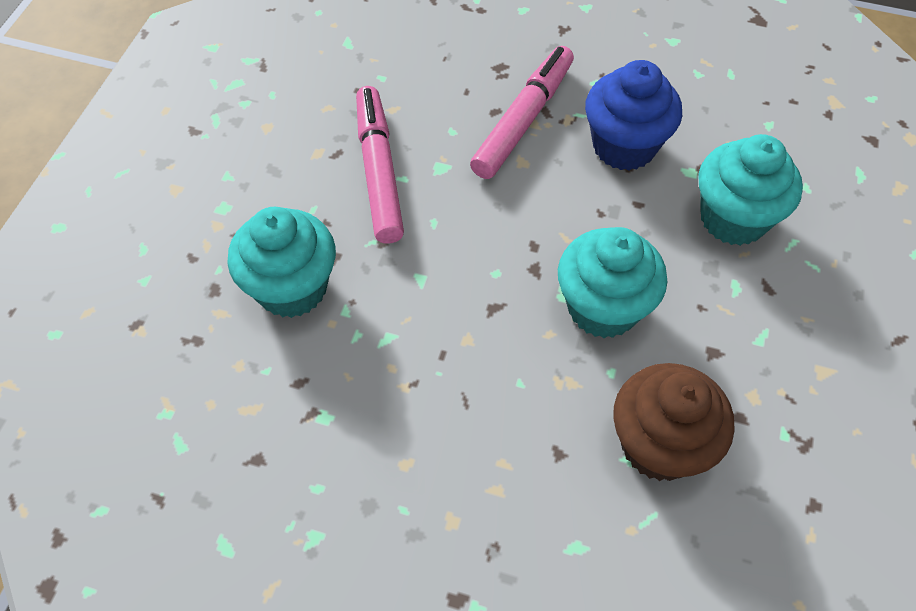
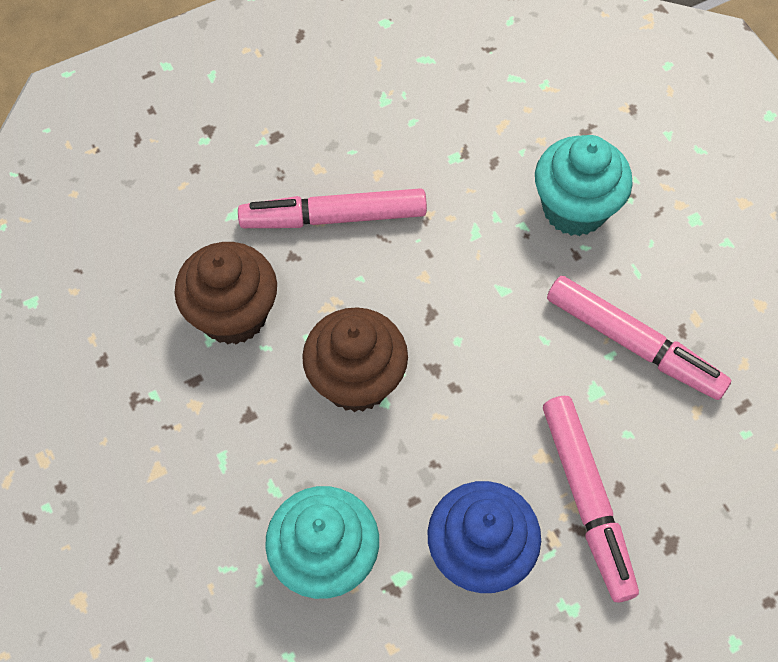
camera: 135 degrees right, 5 degrees up
turquoise cupcake [558,227,667,338] -> brown cupcake [302,307,408,412]
none -> pink marker [238,188,427,228]

